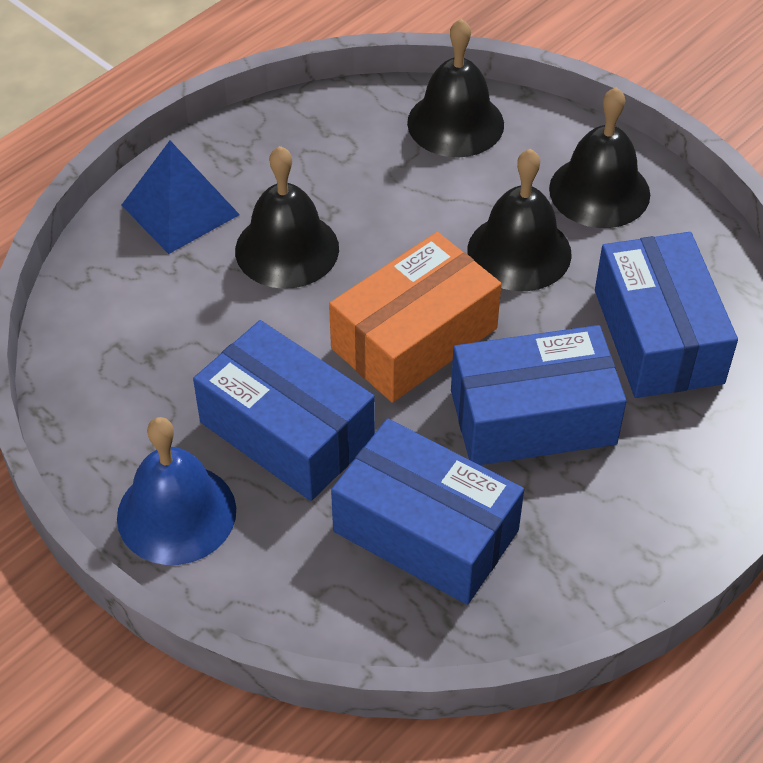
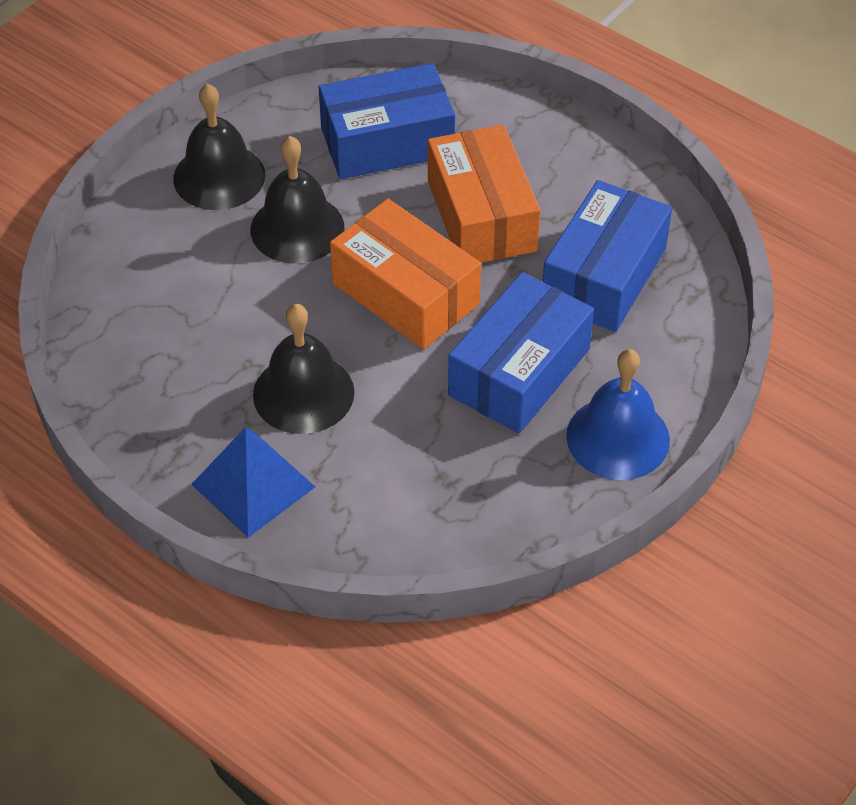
camera: 95 degrees left, 0 degrees up
black bell [407,19,504,157] -> none
blue box [451,325,627,465] -> orange box [428,125,541,263]

